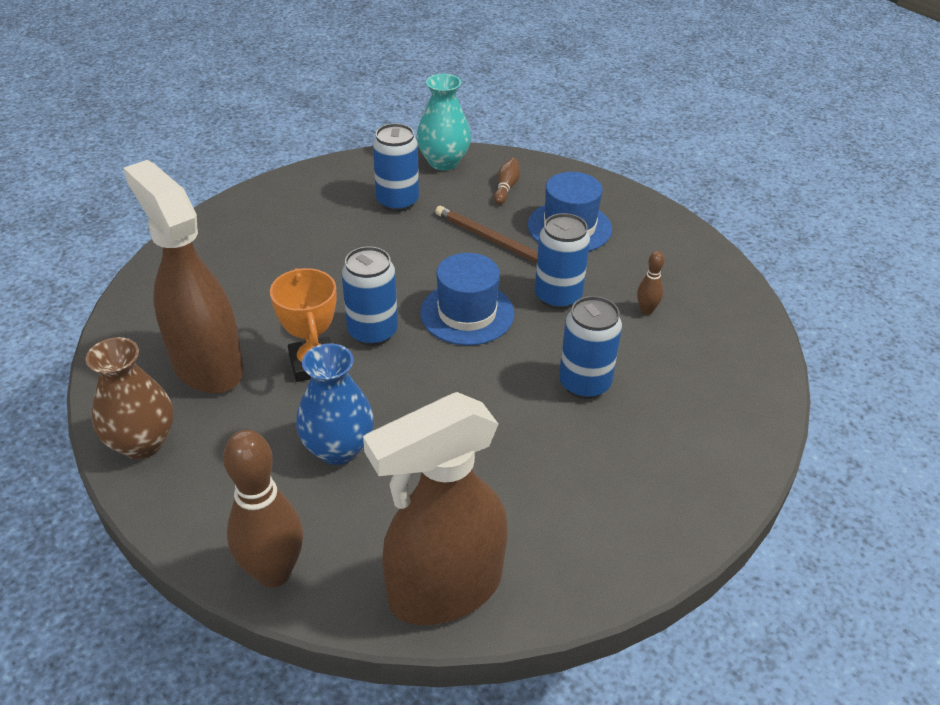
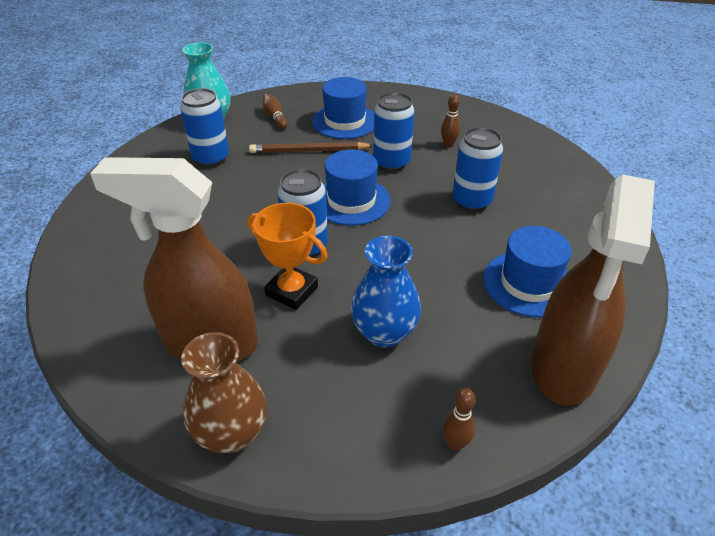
camera: 40 degrees left, 0 degrees up
brown bowling pin [223,430,303,588] -> brown bowling pin [443,388,476,451], size x0.47
none -> blue hat [483,226,572,317]

